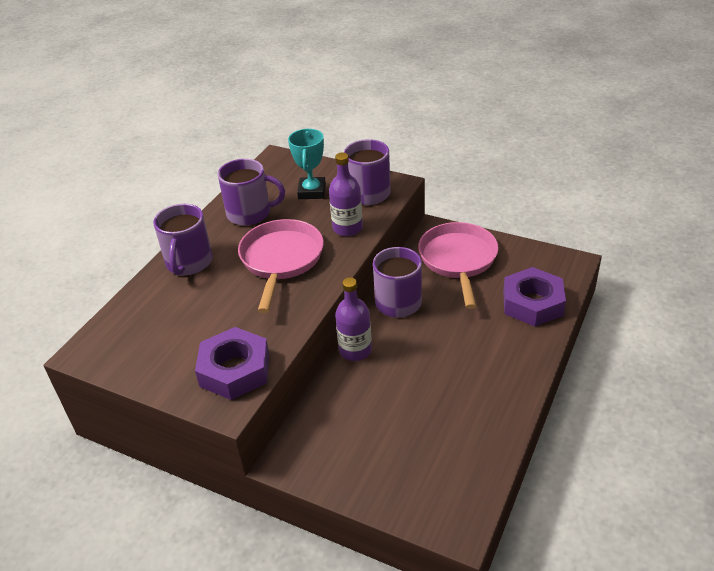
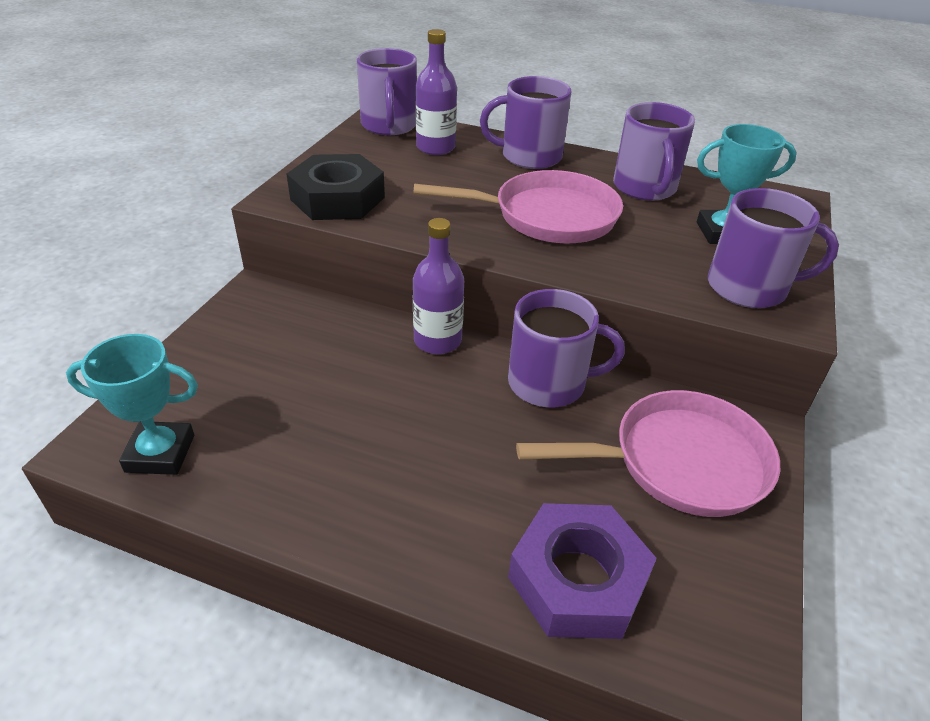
camera: 80 degrees right, 0 degrees up
purple nut [195,327,270,400] -> black nut [287,154,385,220]
purple bottle [329,152,363,236] -> purple bottle moved to [415,29,457,155]
none -> turquoise trophy [66,334,198,475]
none -> purple mug [357,48,417,135]

